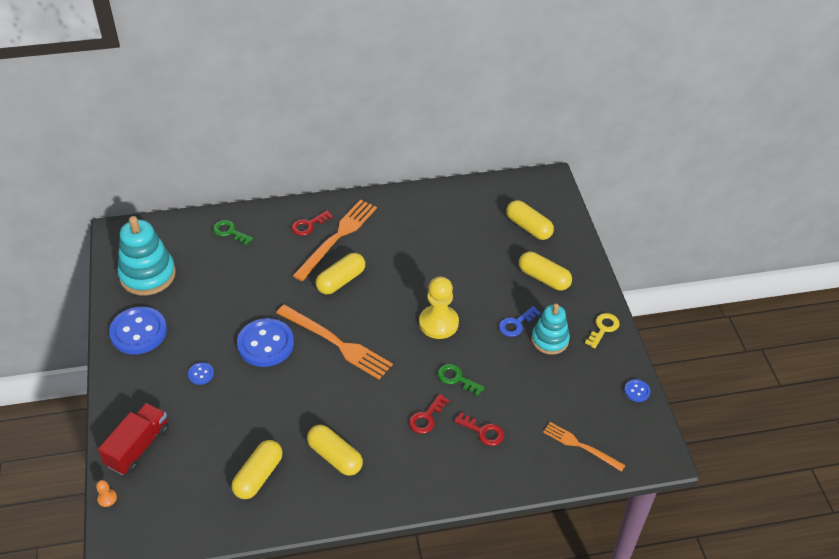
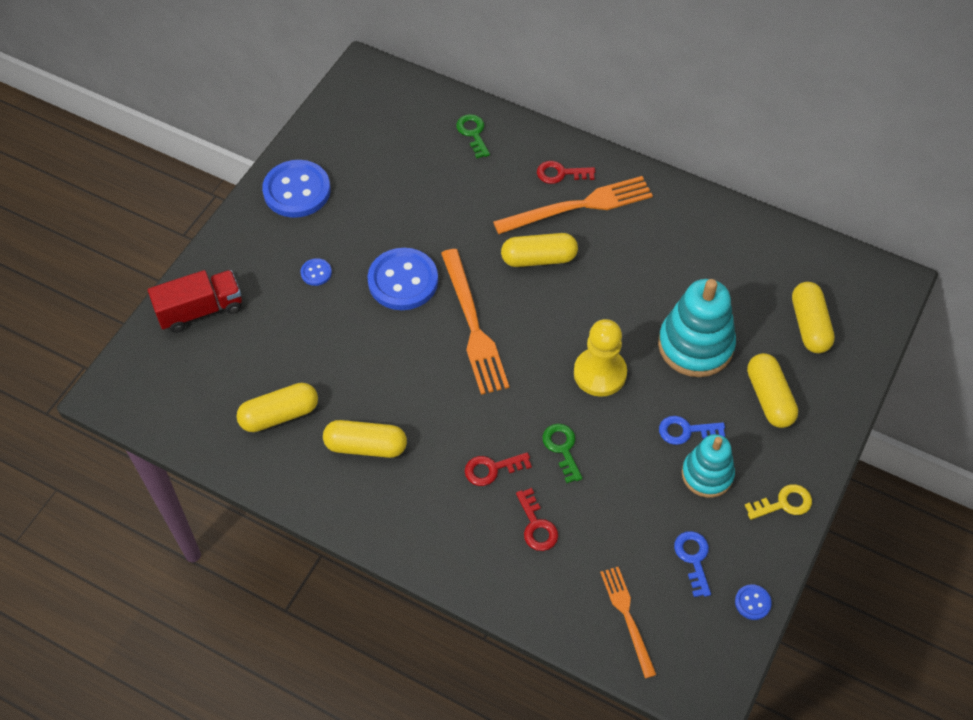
camera: 40 degrees right, 10 degrees up
orange pawn [96,480,117,507] -> none
turquoise stacking toy [117,216,176,295] -> turquoise stacking toy moved to [658,279,736,377]
yellow capsule [307,425,363,476] -> yellow capsule turned 75 degrees counterclockwise [323,420,407,458]
none -> blue key [674,531,711,597]

